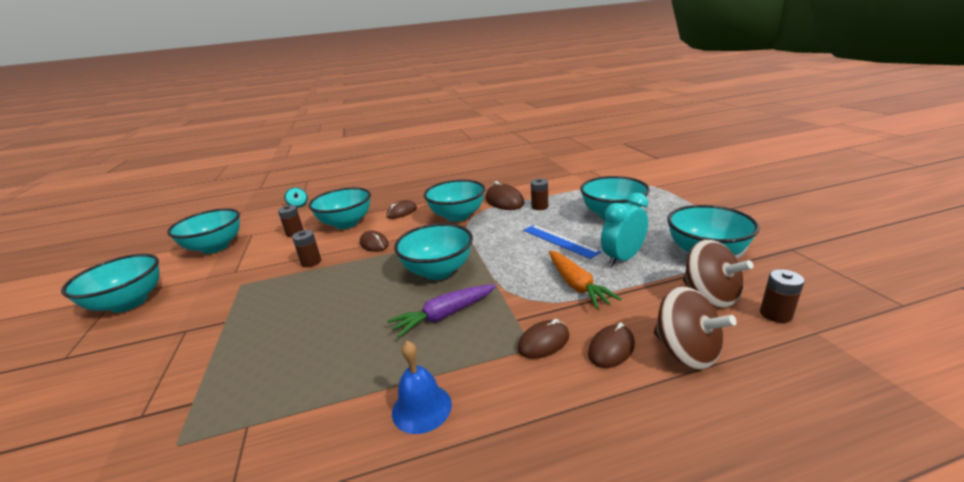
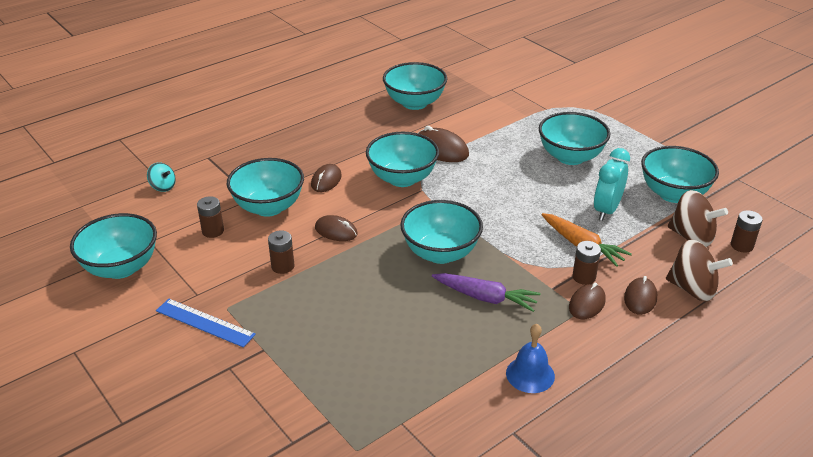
camera: 25 degrees left, 10 degrees up
turquoise bowl [61,254,160,313] -> turquoise bowl moved to [383,62,447,110]
purple carrot [387,285,496,338] -> purple carrot turned 105 degrees counterclockwise [432,273,541,312]
blue ruler [523,225,601,259] -> blue ruler moved to [156,299,256,348]
brown battery [531,178,548,210] -> brown battery moved to [572,241,601,285]

